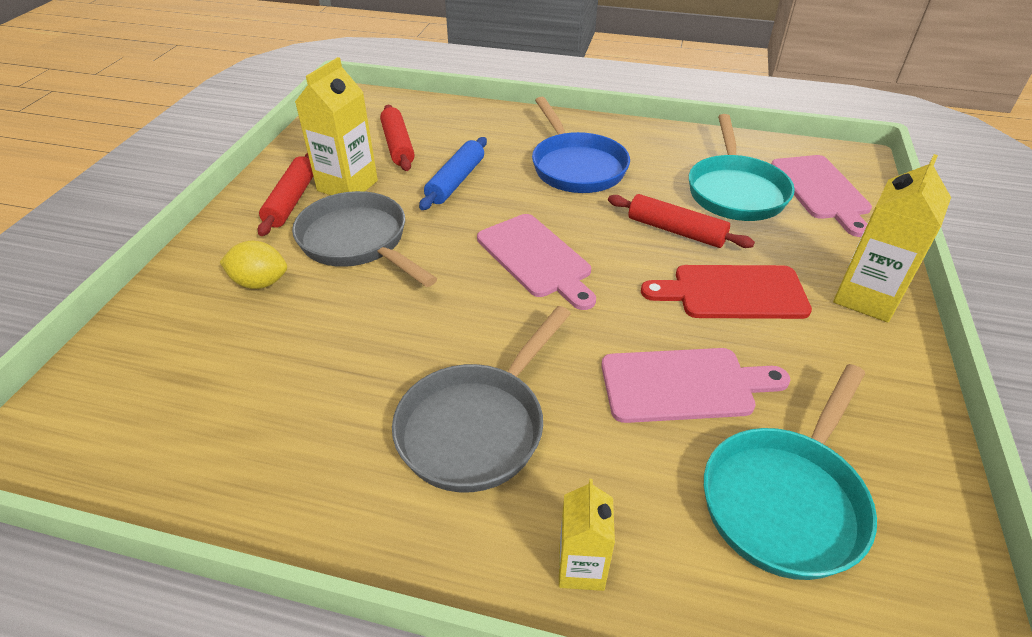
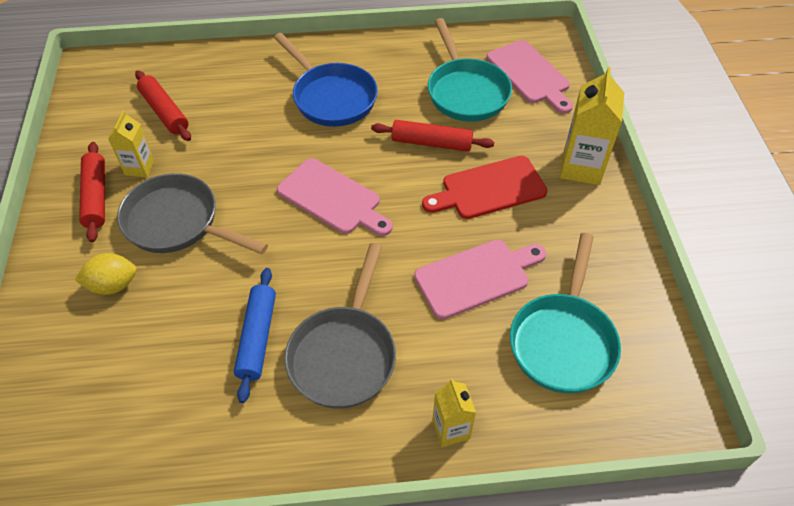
camera: 20 degrees left, 10 degrees up
yellow carton [295,57,378,195] -> yellow carton [108,111,155,177], size x0.59
blue rolling pin [419,137,487,210] -> blue rolling pin moved to [234,268,276,403]

